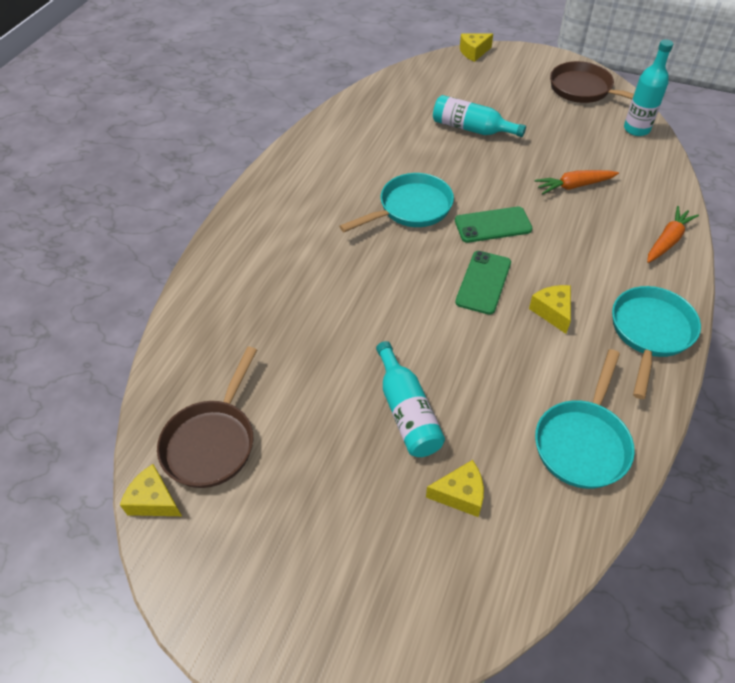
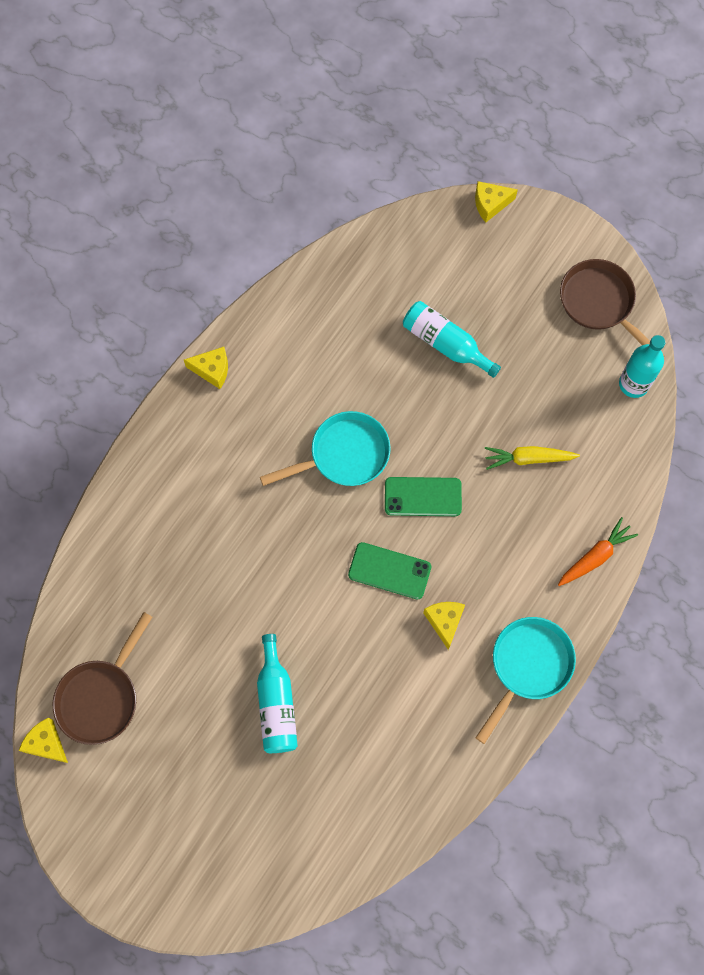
camera: 10 degrees right, 20 degrees up
yellow cheese [426,460,484,517] -> yellow cheese moved to [184,347,228,389]
green phone [455,251,511,315] -> green phone turned 75 degrees clockwise [348,542,431,599]
orange carrot [535,170,619,194] -> yellow carrot [485,446,580,470]
turquoise pan [535,349,635,489] -> none

